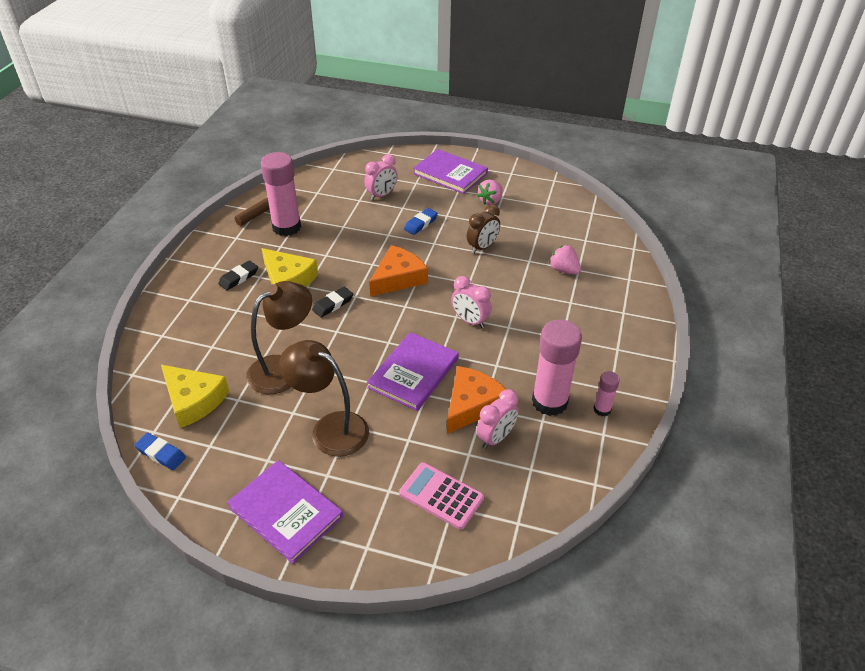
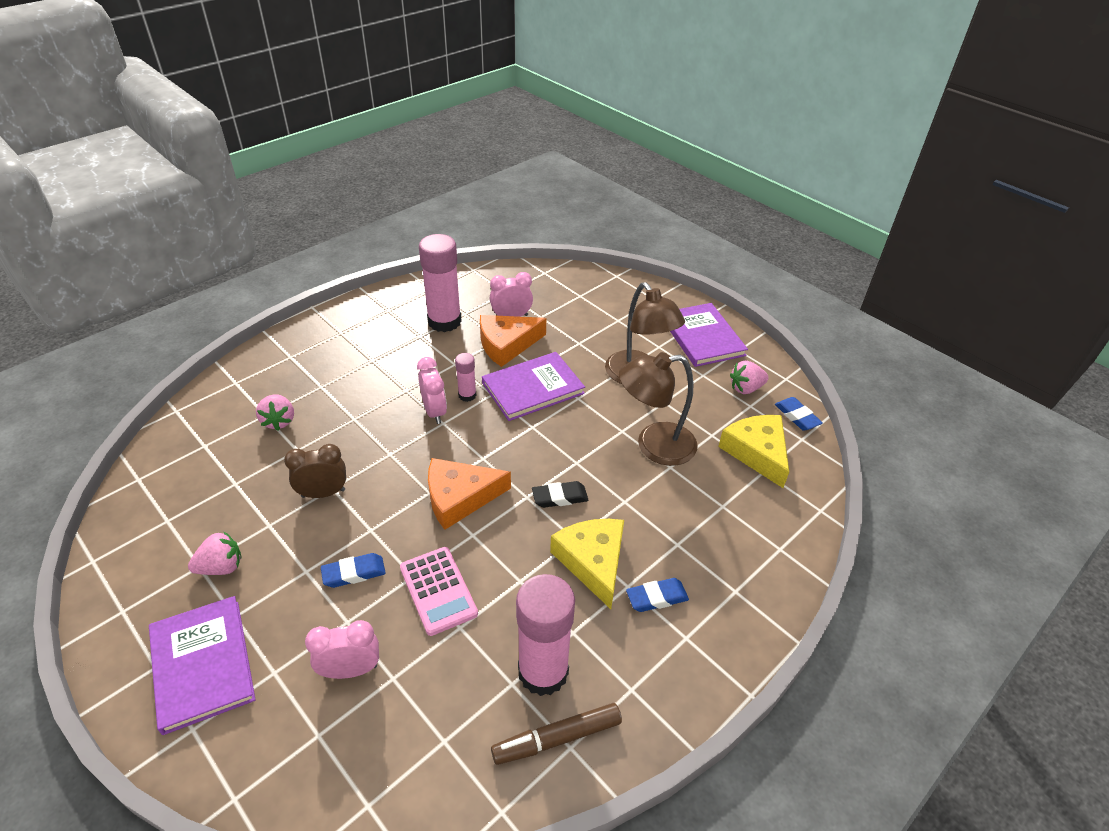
camera: 150 degrees left, 0 degrees up
black eraser [218,260,258,290] -> blue eraser [626,578,689,612]
pink calculator [399,462,484,530] -> pink calculator moved to [400,547,478,636]
pink glue stick [594,371,620,416] -> pink glue stick moved to [455,353,476,402]
none -> pink strawberry [730,361,769,394]

